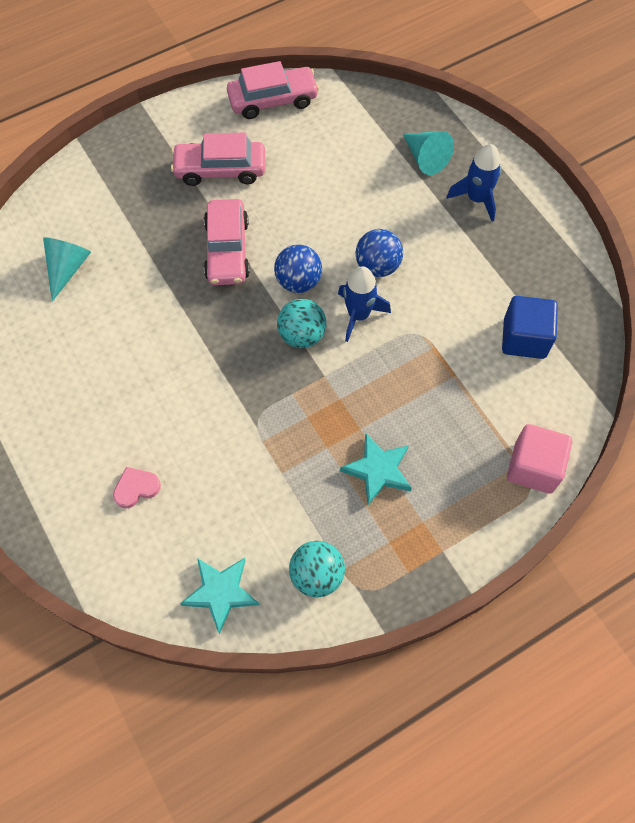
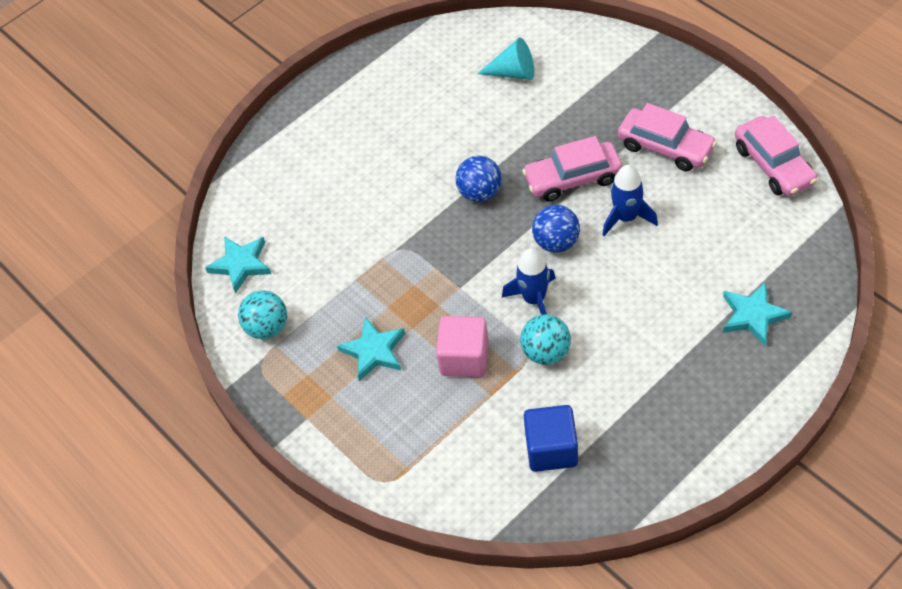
camera: 85 degrees right, 10 degrees down
pink heart [113,467,161,508] -> none
pink car [171,133,265,186] -> pink car turned 135 degrees clockwise [618,103,717,171]
turquoise ball [277,299,327,348] -> turquoise ball moved to [520,315,571,365]
blue ball [356,229,403,277] -> blue ball moved to [455,156,502,202]
turquoise cone [403,131,454,175] -> turquoise star [723,282,792,346]
blue rocket [446,144,501,222] -> blue rocket moved to [602,165,658,236]
pink cube [507,424,572,493] -> pink cube moved to [436,316,489,377]

